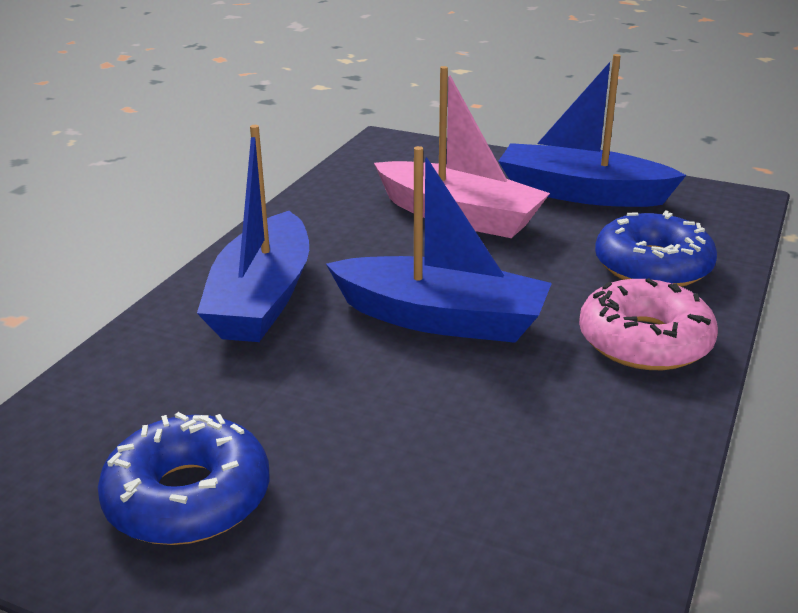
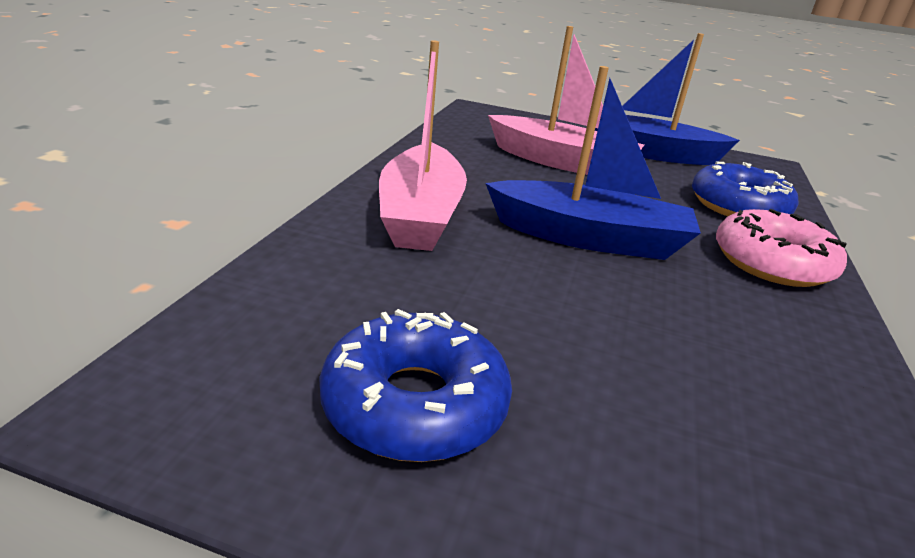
camera: 10 degrees left, 0 degrees up
blue boat [197,125,309,342] -> pink boat [379,40,467,251]

